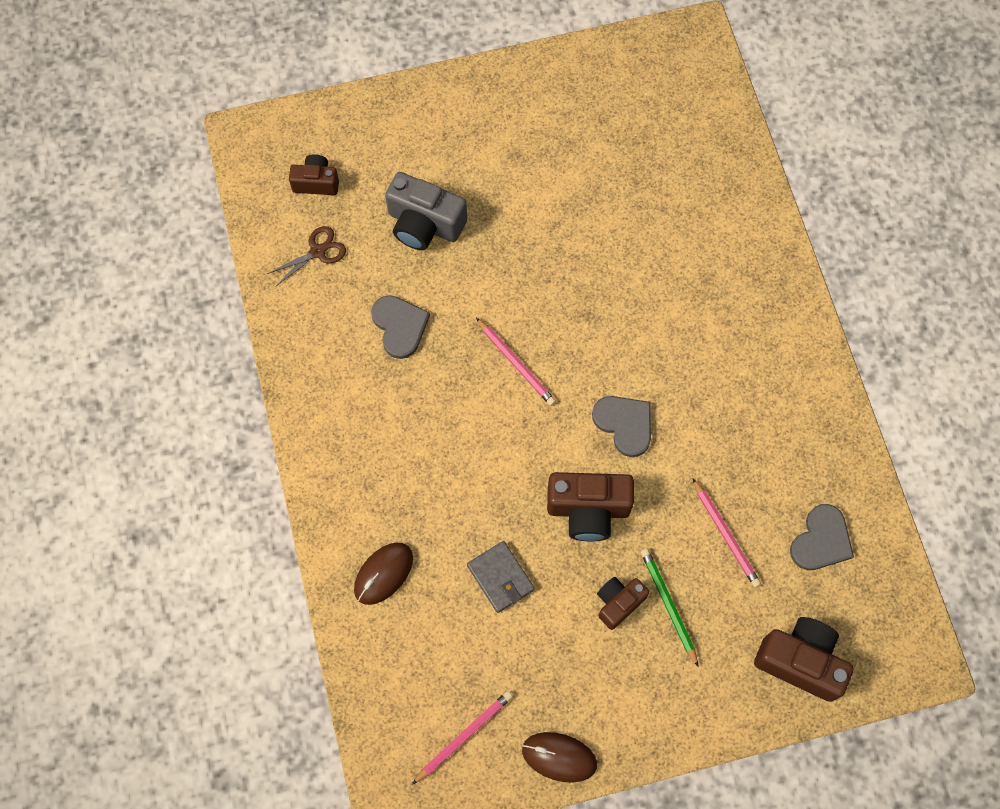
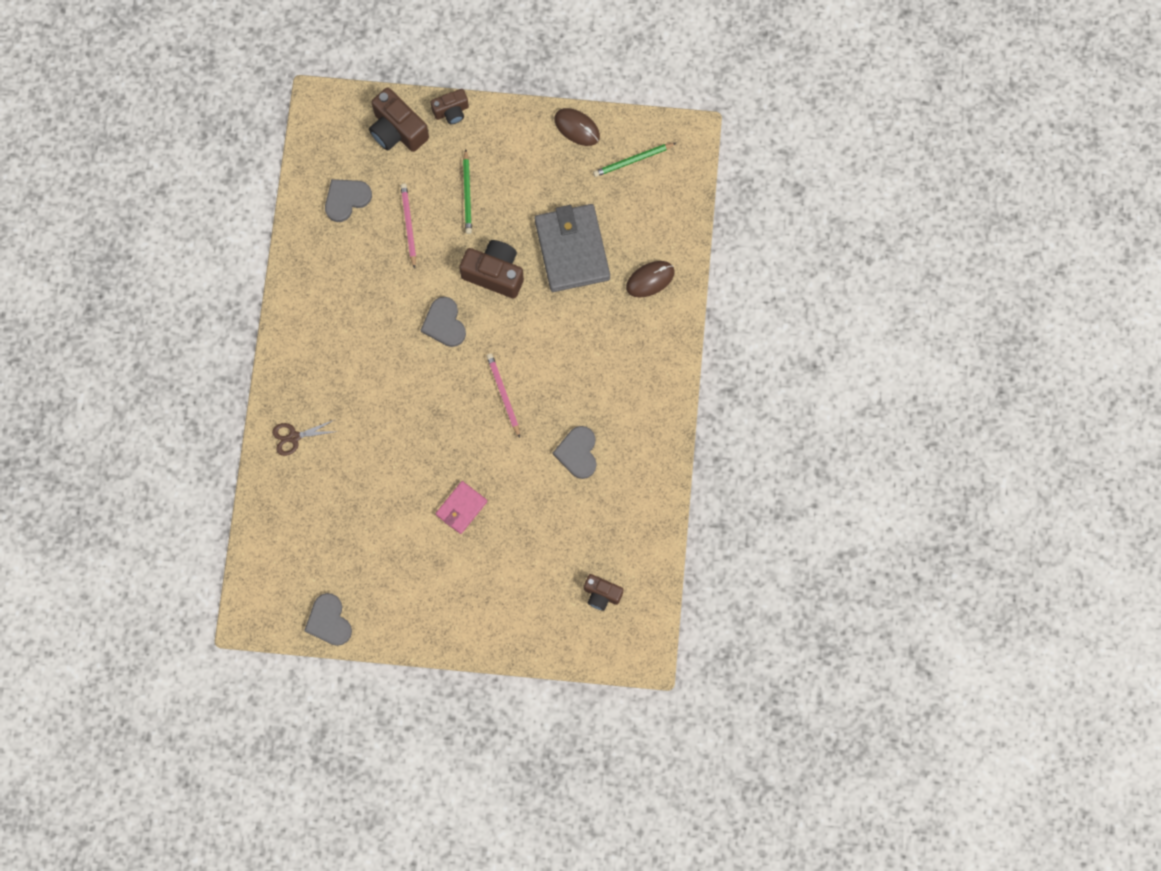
camera: 160 degrees left, 5 degrees up
brown scissors [267,226,346,287] -> brown scissors moved to [272,420,338,456]
grey camera [385,172,467,250] -> none
pink pencil [412,691,513,784] -> green pencil [593,143,676,177]
grey wallet [467,541,535,613] -> grey wallet [535,204,610,292], size x1.91
brown camera [597,577,650,630] -> brown camera moved to [430,89,469,124]
none -> grey heart [304,593,352,646]
none -> pink wallet [436,481,487,534]

